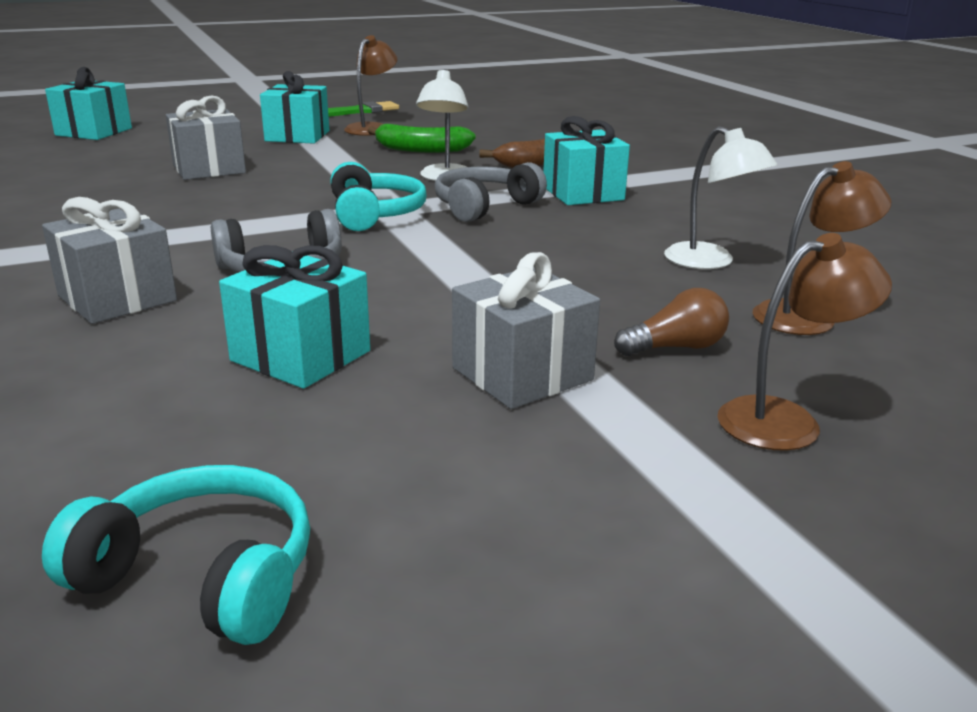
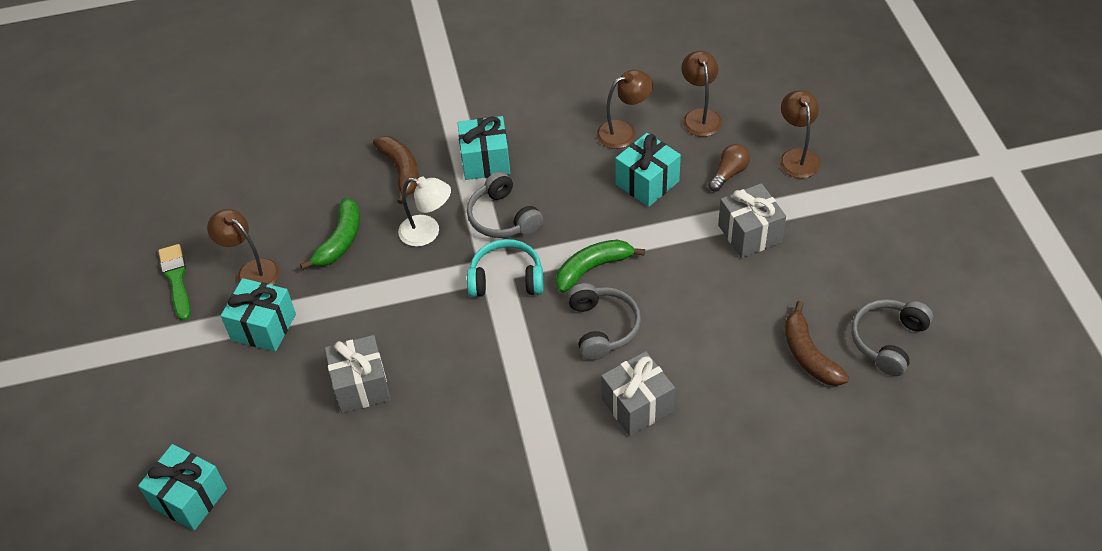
camera: 75 degrees left, 25 degrees up
turquoise headphones [42,465,310,645] -> grey headphones [851,299,933,376]
turquoise gift [219,245,370,389] -> turquoise gift moved to [615,133,681,207]
brown light bulb [614,288,729,356] -> brown light bulb turned 45 degrees clockwise [708,144,750,192]
white lamp [664,126,777,269] -> brown lamp [597,70,653,149]
none -> green banana [556,239,645,293]
none -> brown banana [785,301,849,386]

